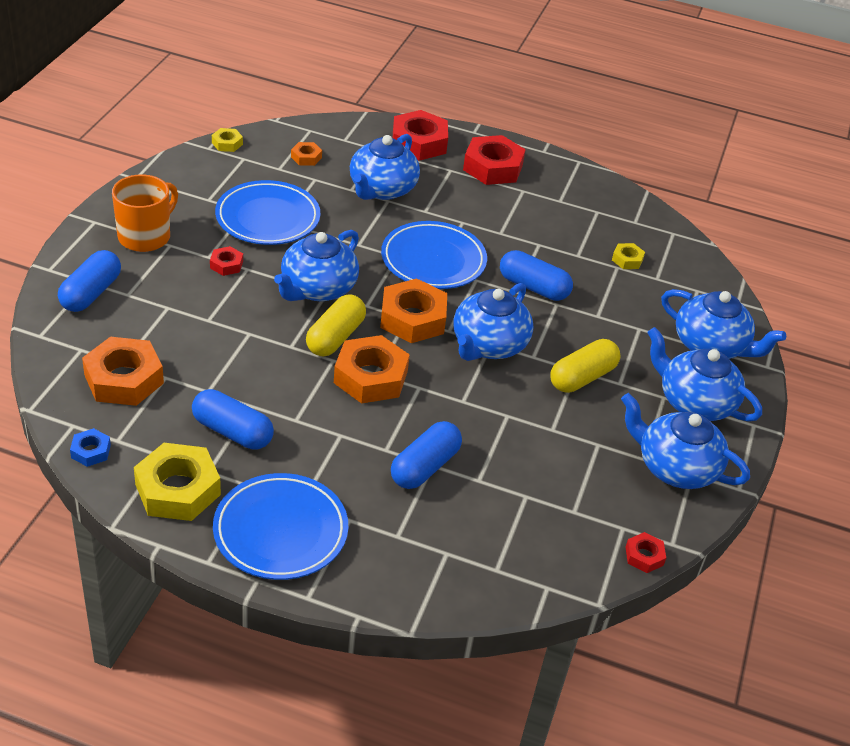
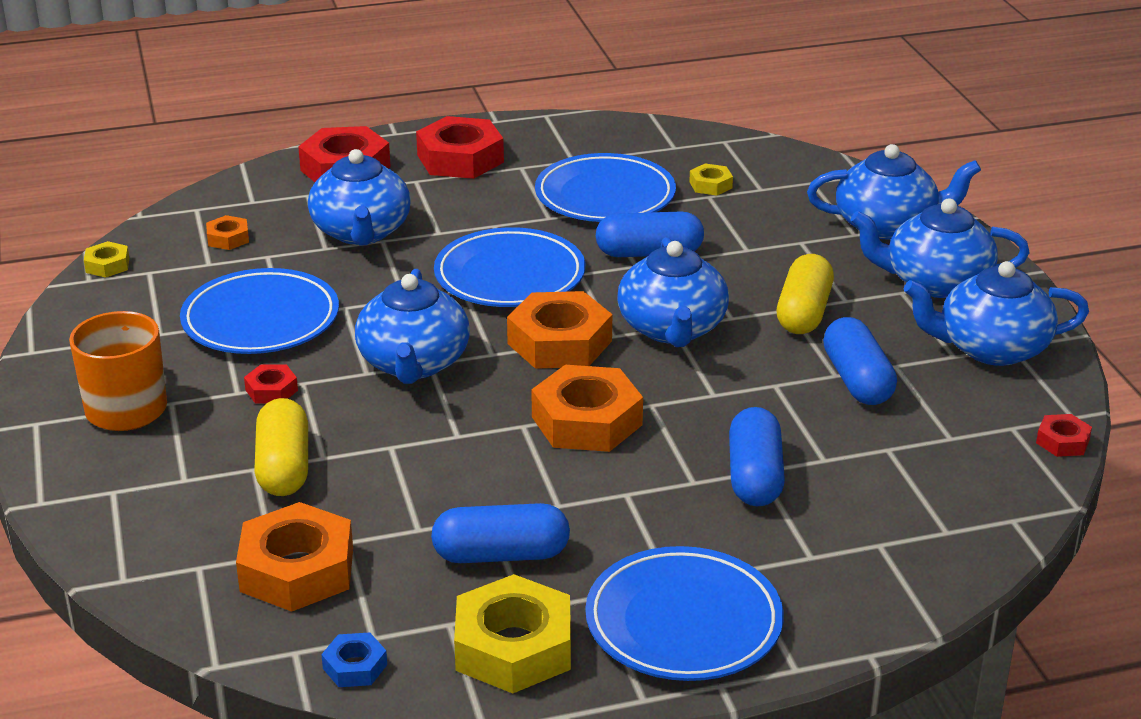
camera: 30 degrees left, 10 degrees down
blue capsule [58,250,121,312] -> blue capsule moved to [823,317,897,405]
yellow capsule [306,295,366,356] -> yellow capsule moved to [254,398,308,496]
none -> blue plate [535,153,676,222]

